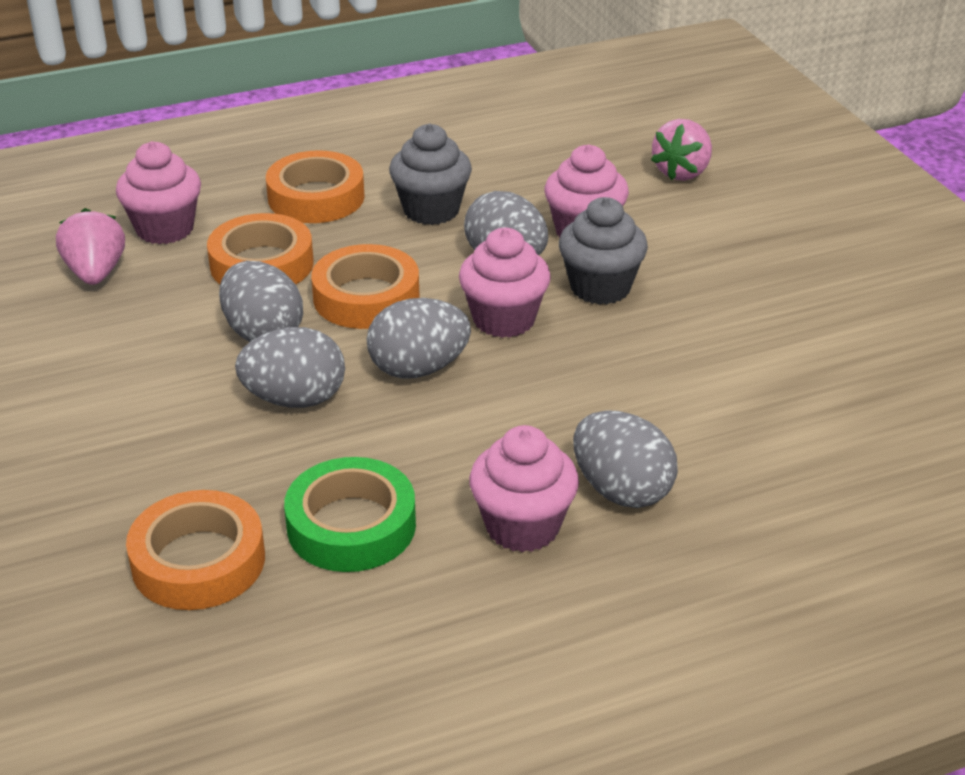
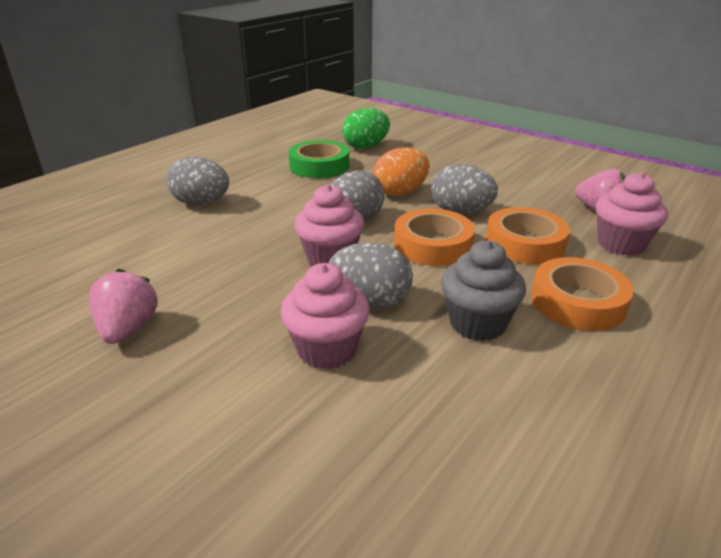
camera: 150 degrees right, 5 degrees down
orange tape [126,490,265,610] -> green egg [342,108,390,149]
grey egg [235,327,345,408] -> orange egg [373,147,430,196]
pink cupcake [469,425,579,552] -> none
grey cupcake [559,197,648,305] -> none
pink strawberry [651,119,712,181] -> pink strawberry moved to [89,269,158,344]

